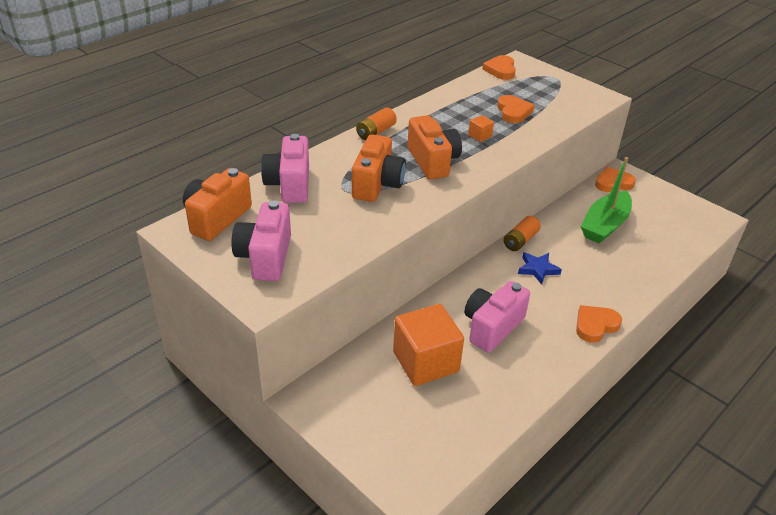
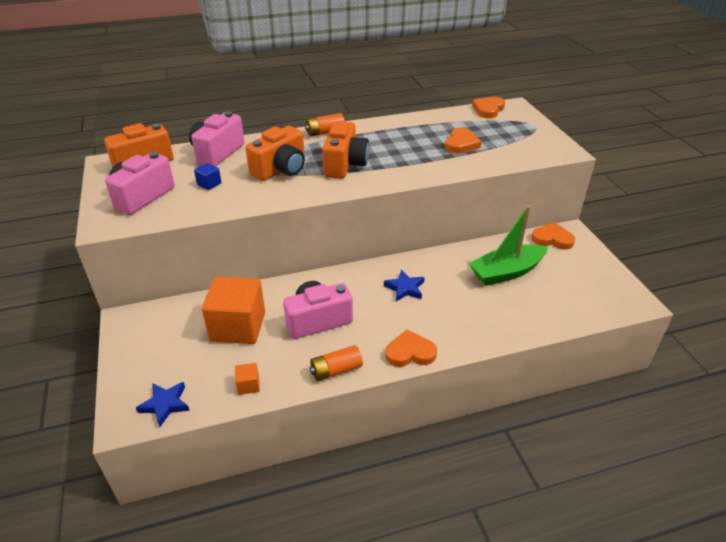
camera: 30 degrees right, 0 degrees up
orange cube [468,115,494,142] -> orange cube moved to [235,363,260,395]
orange battery [504,216,541,251] -> orange battery moved to [310,345,363,381]
none -> blue star [136,382,190,427]
none -> blue cube [194,163,222,190]

